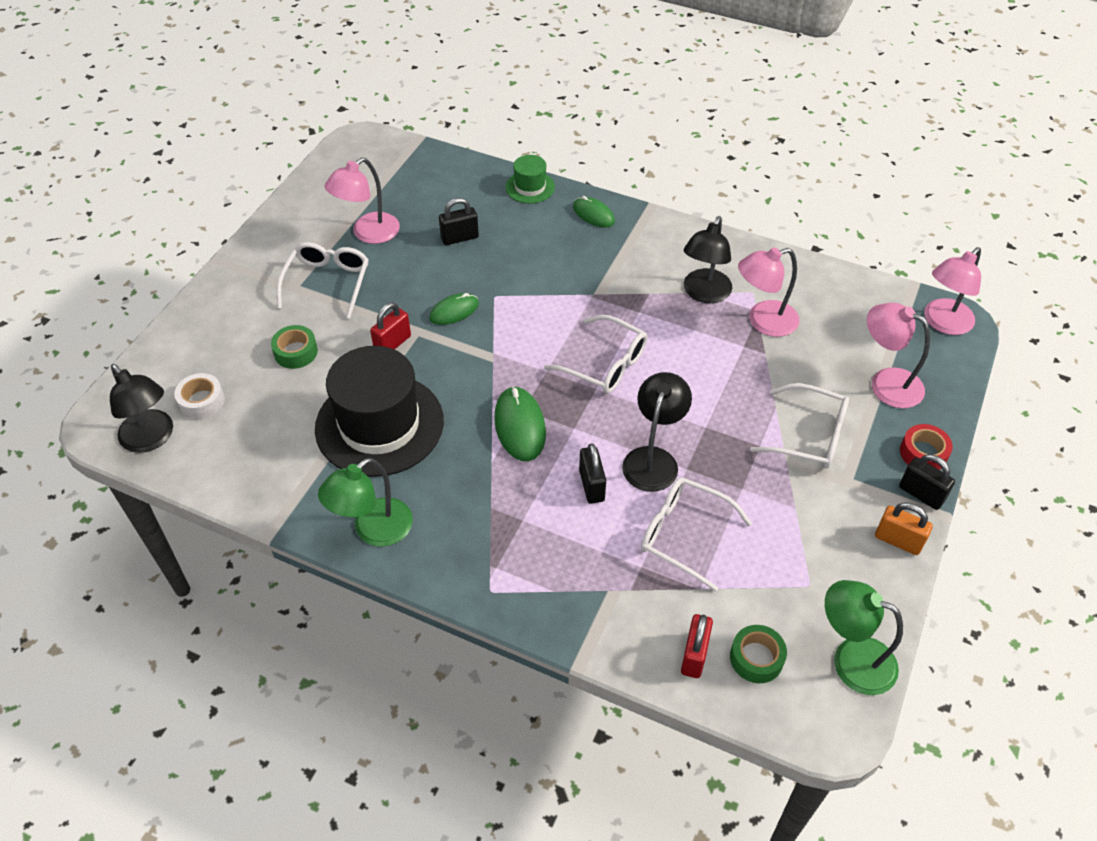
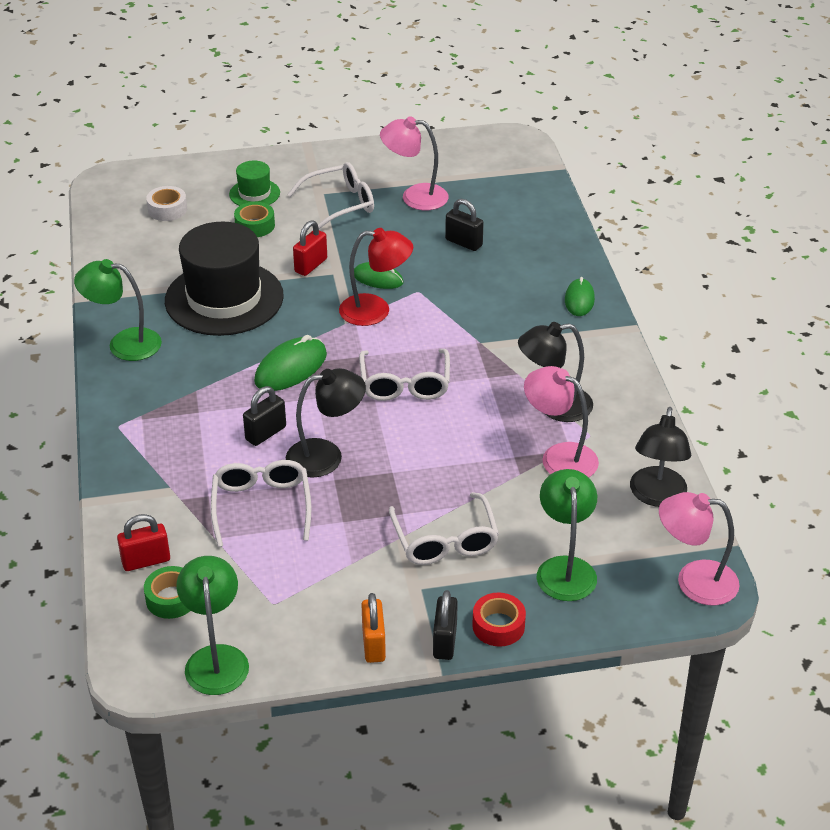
camera: 55 degrees right, 10 degrees down
black lamp [110,364,173,453] -> black lamp moved to [630,407,691,507]
red padlock [370,302,411,350] -> red padlock turned 60 degrees counterclockwise [293,220,327,276]
green hat [506,155,555,204] -> green hat moved to [229,160,280,206]
pink lamp [867,303,930,408] -> green lamp [537,469,597,601]
none -> red lamp [339,228,413,326]

